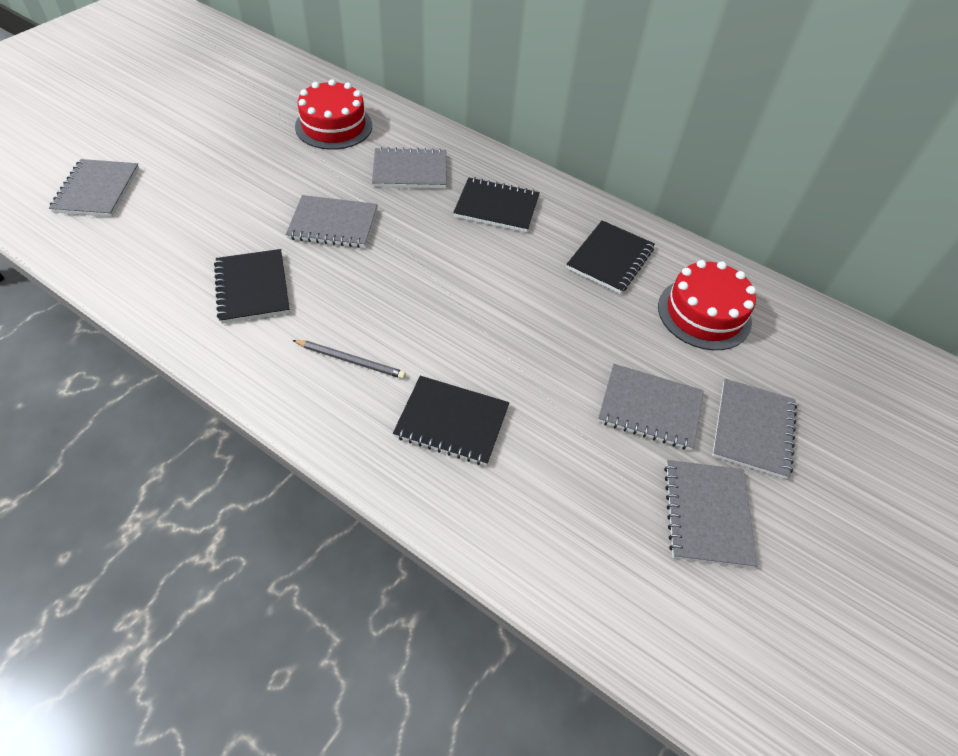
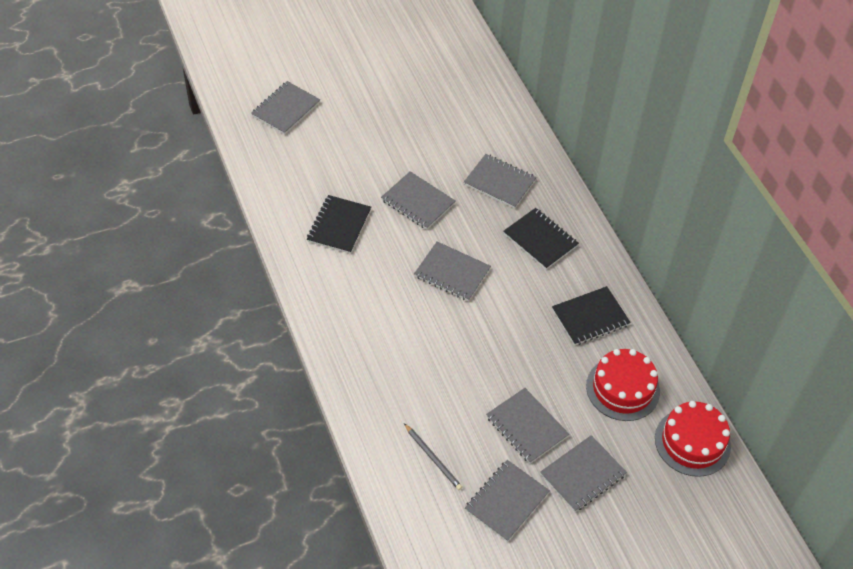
camera: 35 degrees right, 0 degrees up
grey pencil [293,340,406,379] -> grey pencil moved to [404,423,462,490]
red cake [295,79,372,150] -> red cake moved to [655,401,731,477]
black notebook [393,376,509,466] -> none
none -> grey notebook [414,241,491,301]

